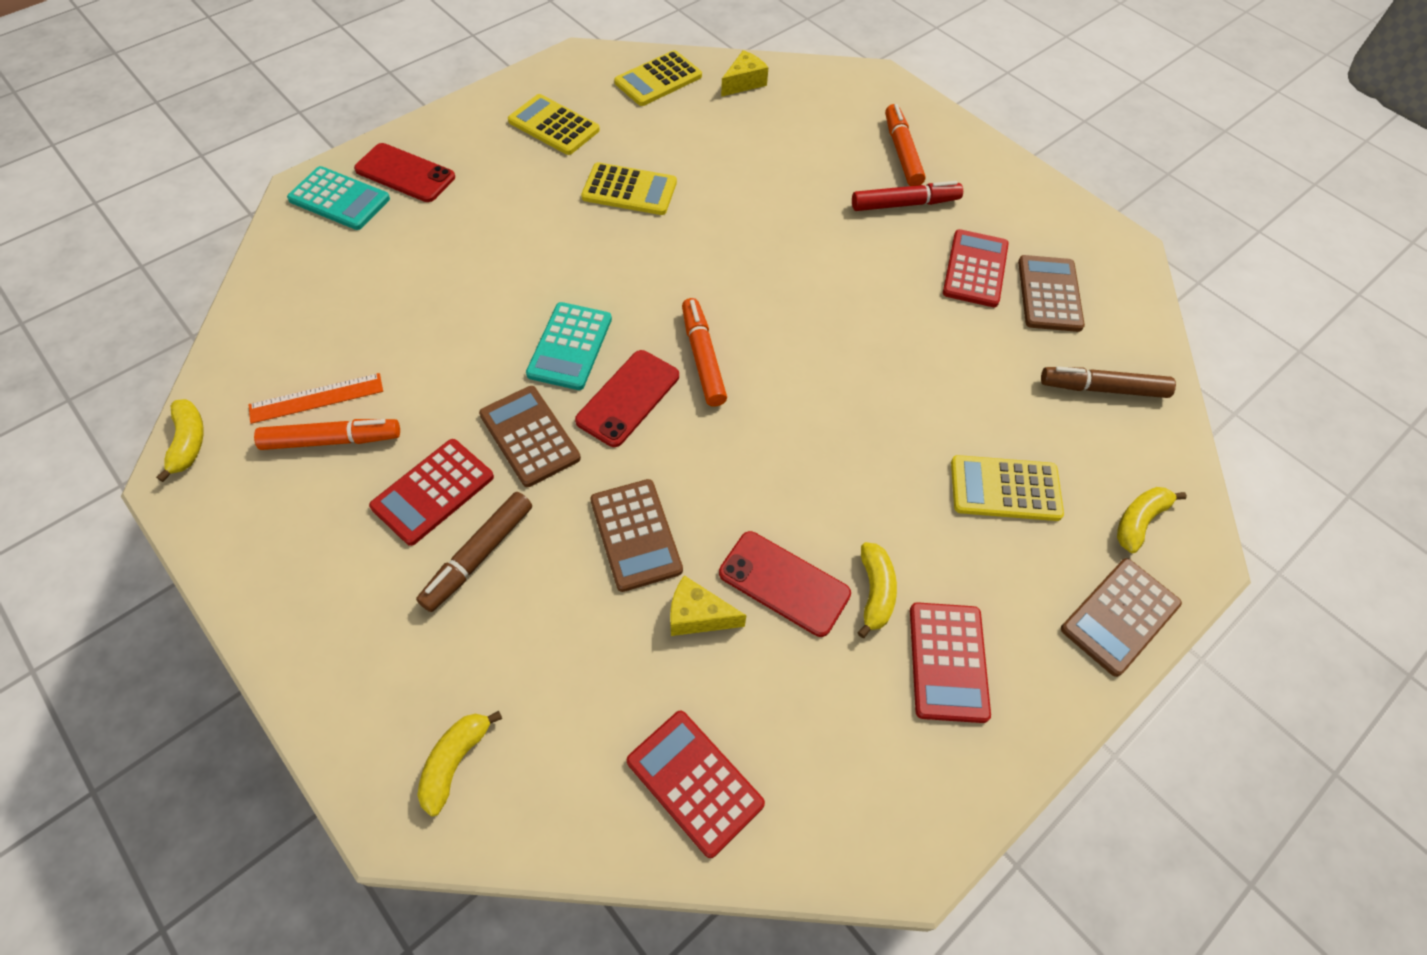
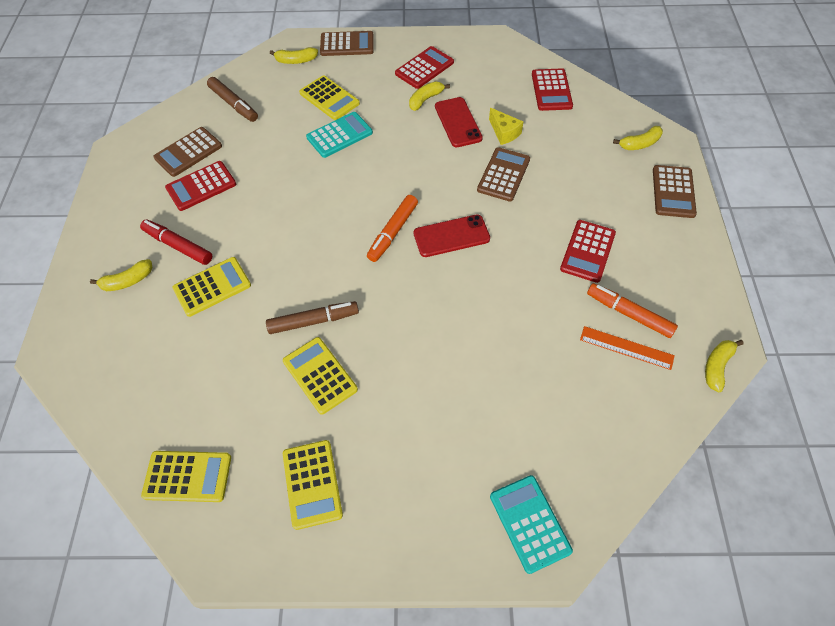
camera: 135 degrees left, 0 degrees up
red phone [354,143,455,202] -> none
red calculator [369,439,494,546] -> red calculator turned 120 degrees clockwise [560,220,616,283]
brown marker [416,492,532,612] -> brown marker moved to [266,301,359,334]
brown calculator [479,386,581,487] -> brown calculator moved to [653,165,697,218]
turquoise calculator [526,302,612,390] -> turquoise calculator moved to [306,112,373,158]
yellow cheese [721,50,769,97] -> none
orange marker [885,104,926,186] -> yellow banana [90,259,153,291]
none -> yellow calculator [172,257,251,317]

